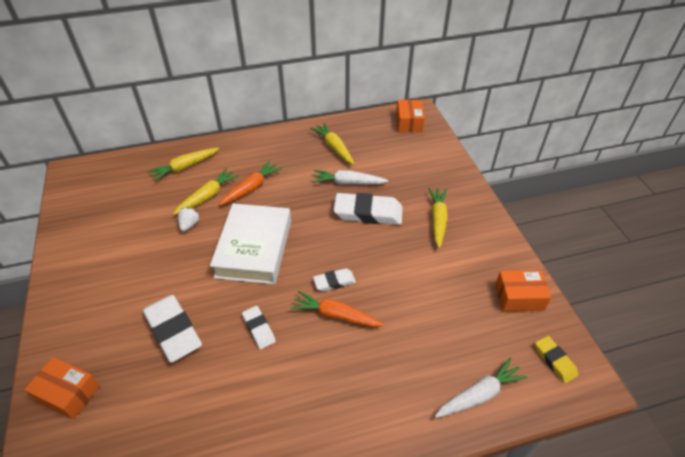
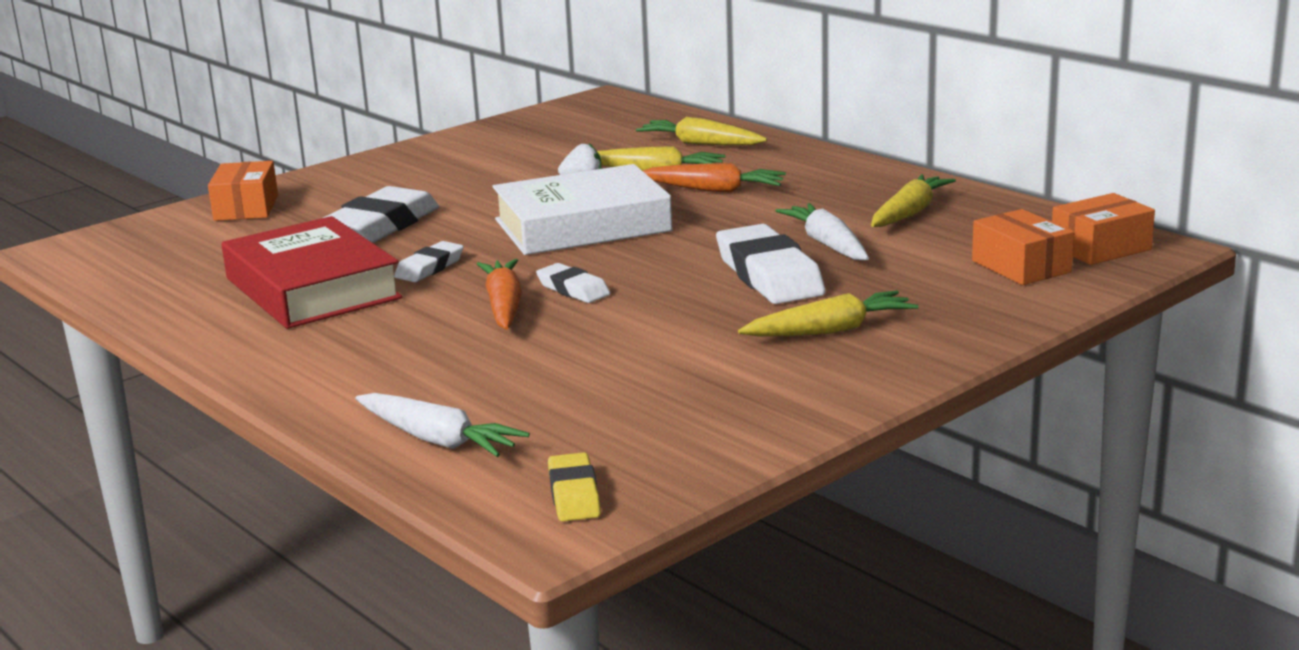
camera: 65 degrees right, 25 degrees down
orange box [495,270,552,312] -> orange box moved to [972,209,1074,285]
yellow eraser [535,336,578,383] -> yellow eraser turned 45 degrees counterclockwise [548,452,601,521]
none -> red book [222,216,402,329]

